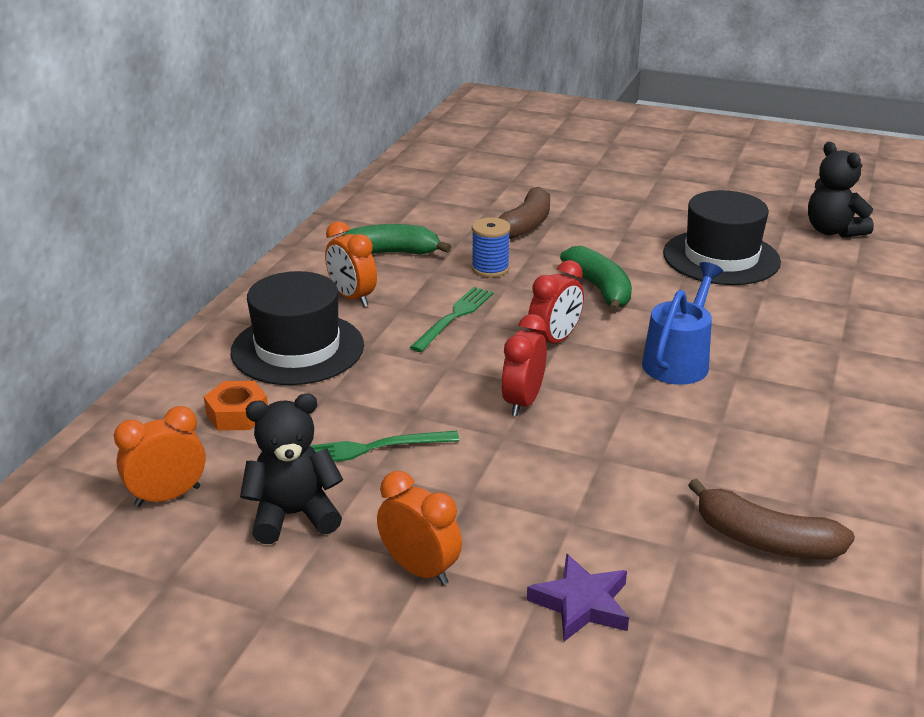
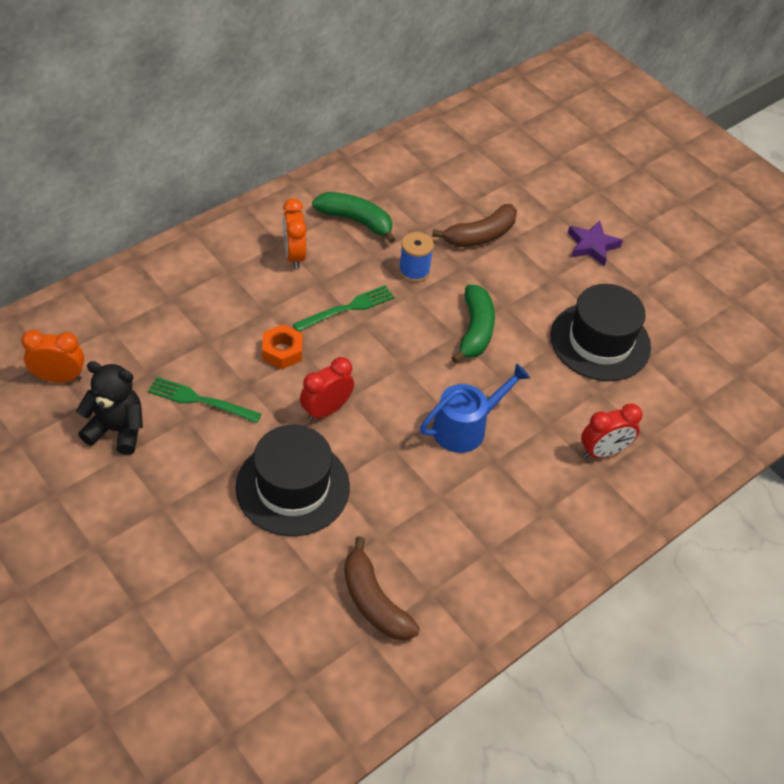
camera: 25 degrees right, 20 degrees up
orange nut [204,381,268,431] -> orange nut moved to [262,324,303,369]
black hat [231,271,364,385] -> black hat moved to [236,425,350,536]
orange clock [377,471,462,585] -> none
purple star [527,554,629,642] -> purple star moved to [568,221,623,266]
red clock [528,260,584,343] -> red clock moved to [581,403,642,458]
black teddy bear [808,142,874,238] -> none

